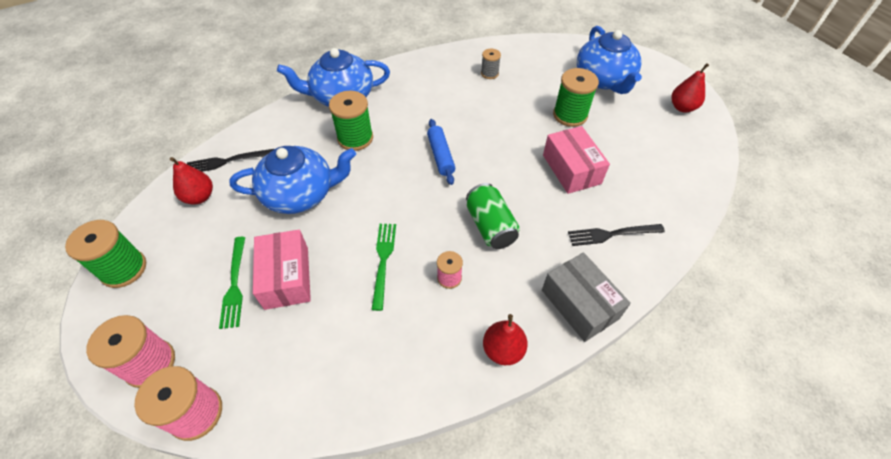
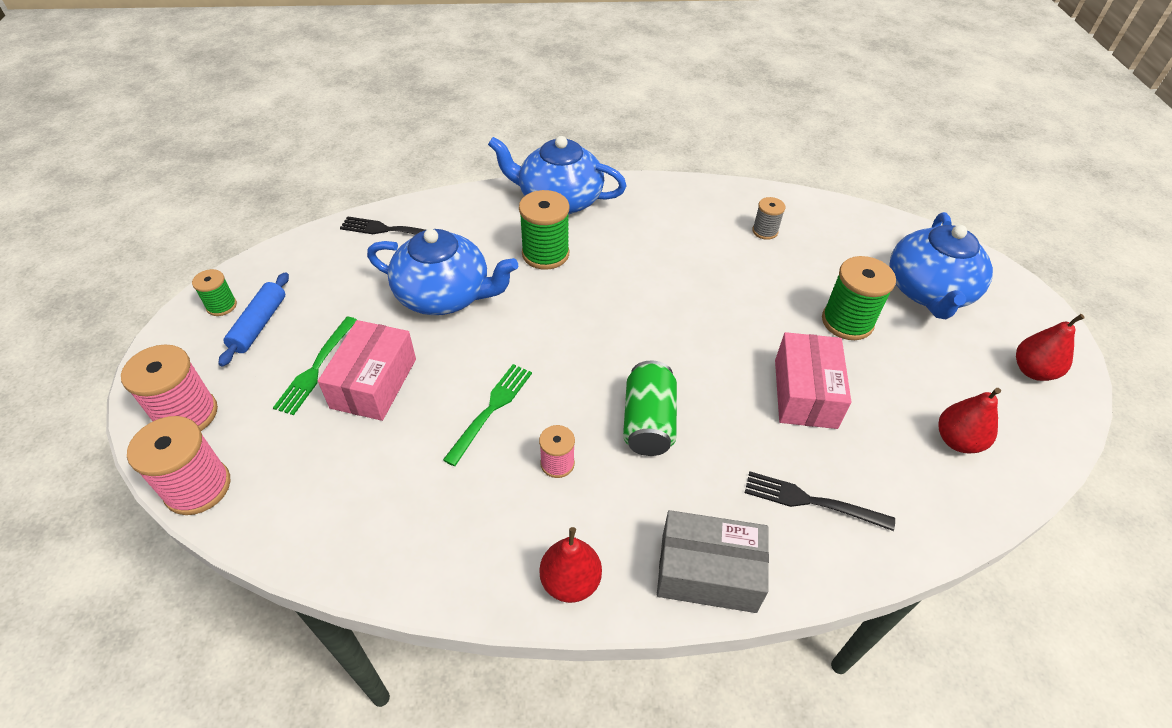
camera: 25 degrees right, 5 degrees down
green spool [65,220,146,288] -> green spool [192,269,237,316], size x0.56
red pear [170,157,213,204] -> red pear moved to [938,388,1001,454]
blue rolling pin [427,119,455,185] -> blue rolling pin moved to [219,272,289,366]
grey box [542,252,631,342] -> grey box turned 75 degrees counterclockwise [657,510,769,613]

